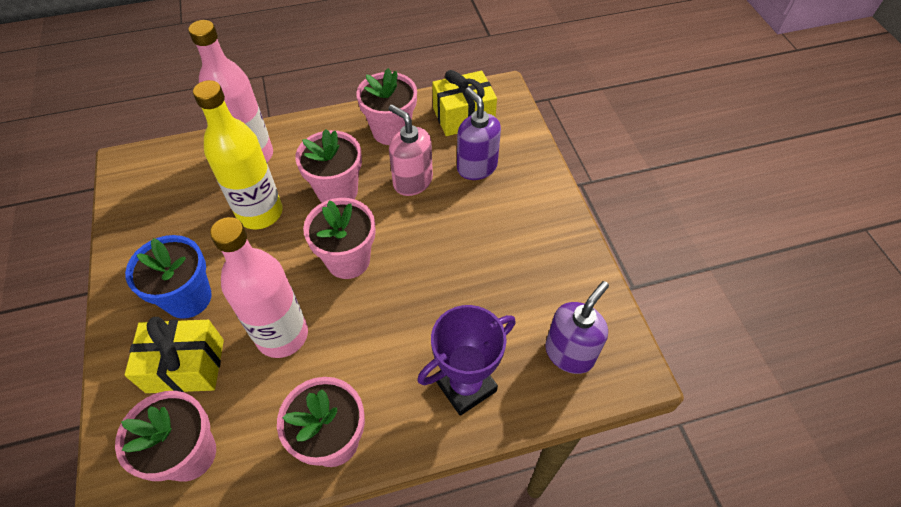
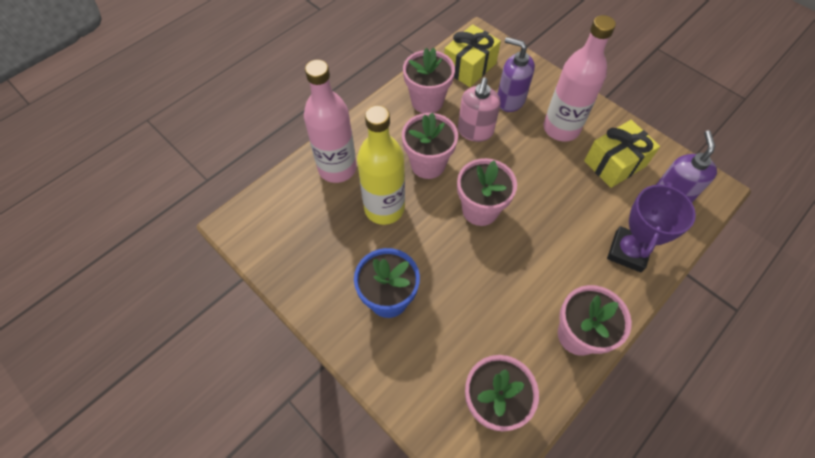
camera: 30 degrees left, 5 degrees up
yellow gift [124,317,224,393] -> yellow gift moved to [584,120,660,188]
pink bottle [210,217,308,358] -> pink bottle moved to [543,15,616,142]
pink soap dispenser [388,105,433,196] -> pink soap dispenser turned 90 degrees counterclockwise [458,77,500,142]

